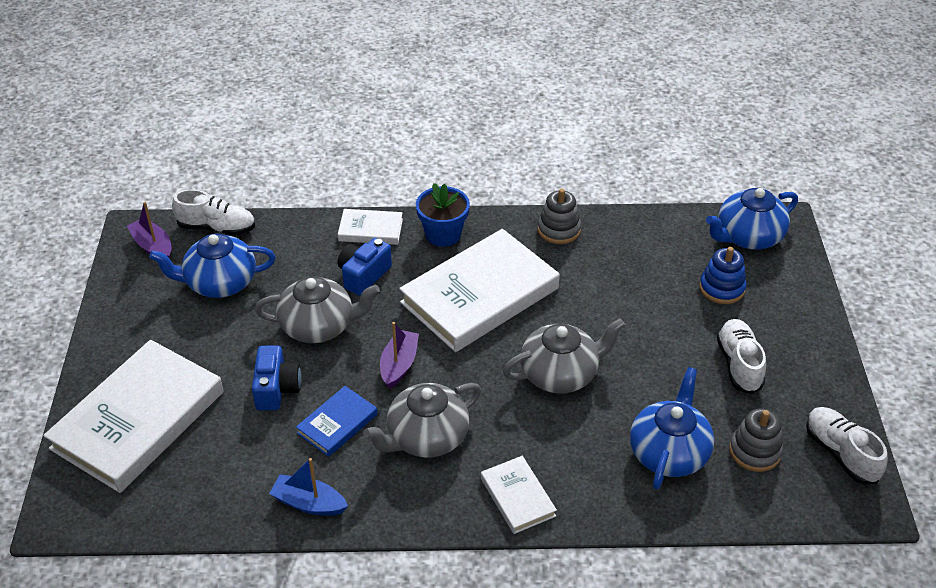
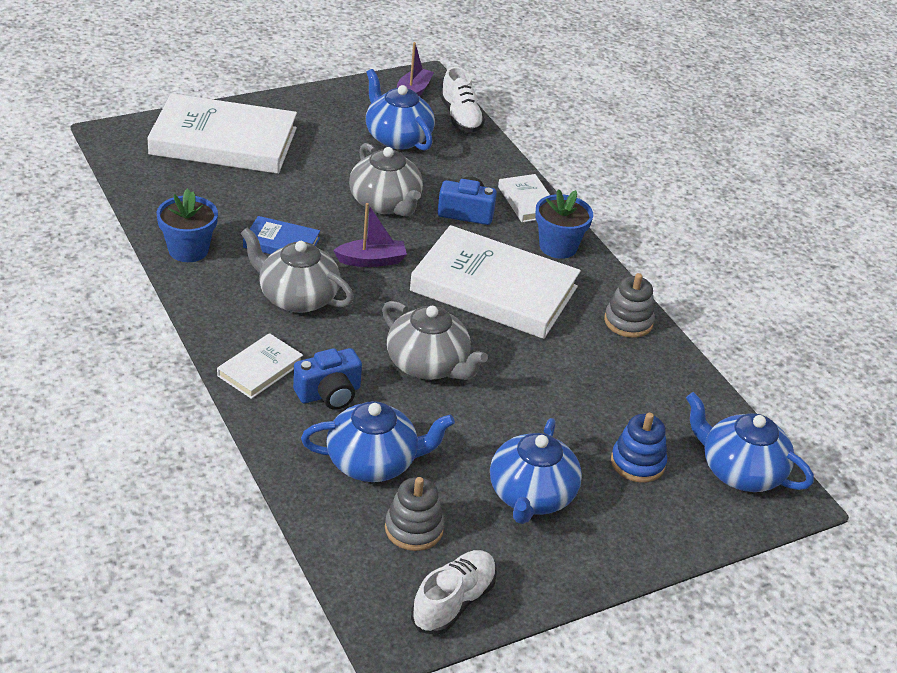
camera: 60 degrees right, 5 degrees down
blue camera [252,345,302,410] -> blue camera moved to [293,348,362,410]
blue boat [269,458,348,516] -> blue flower pot [157,188,218,262]
white shoe [717,319,766,394] -> blue teapot [490,418,582,524]

